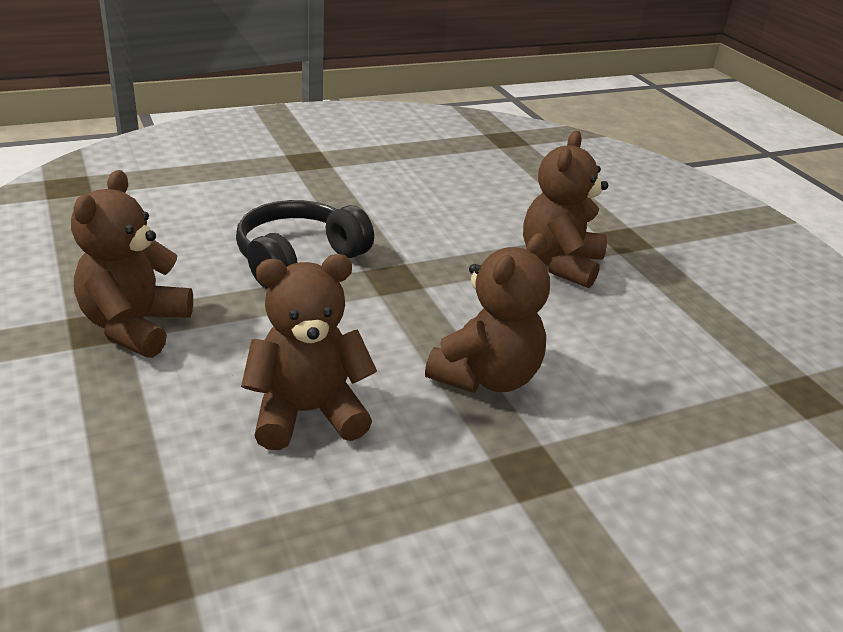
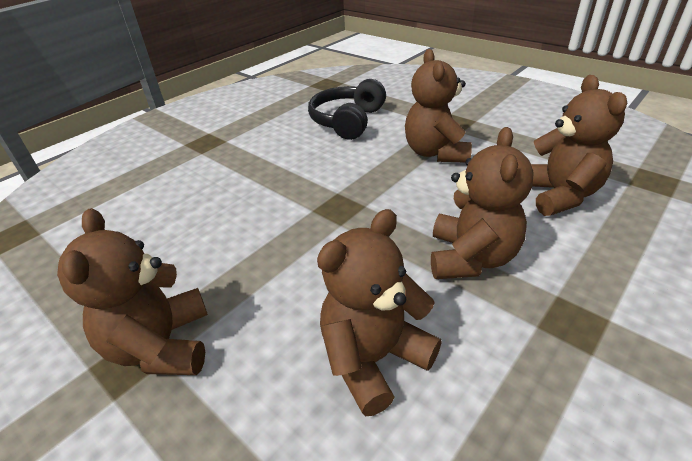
camera: 20 degrees left, 5 degrees up
black headphones [236,200,374,289] -> black headphones moved to [308,79,386,140]
none -> brown teddy bear [531,75,627,216]

